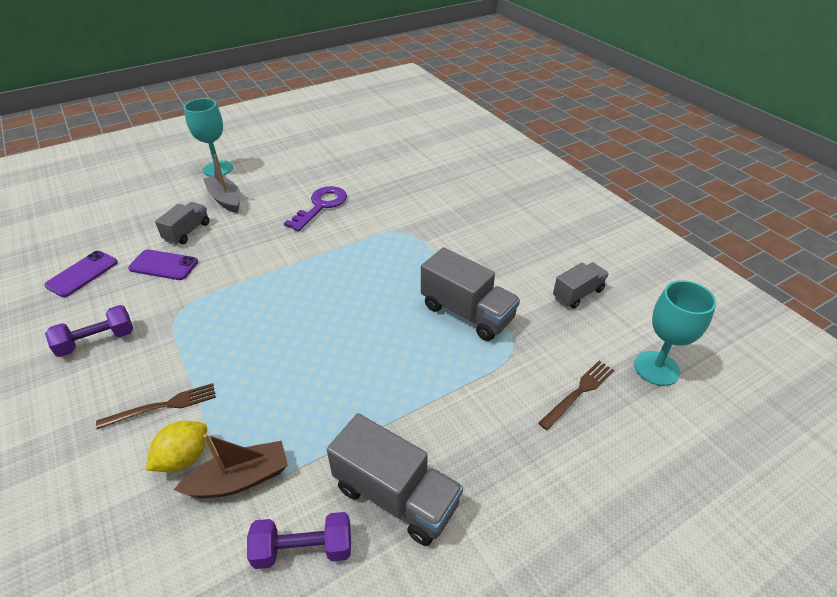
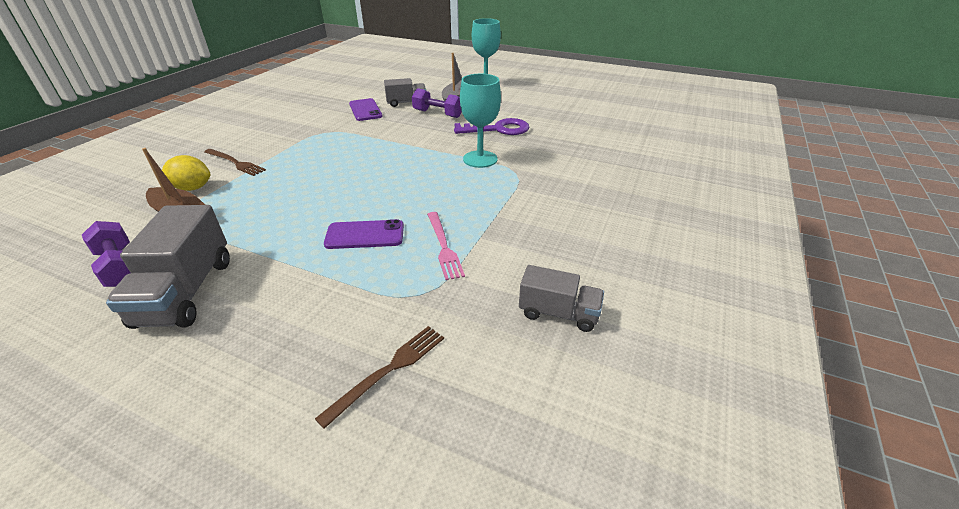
camera: 55 degrees right, 5 degrees down
purple phone [44,251,118,297] -> purple phone moved to [324,219,404,249]
purple dumbbell [45,305,133,357] -> purple dumbbell moved to [412,88,462,118]
grey truck [421,247,520,341] -> pink fork [427,212,465,280]
brown fork [538,361,614,430] -> brown fork turned 60 degrees counterclockwise [315,326,444,429]
turquoise goblet [634,280,716,386] -> turquoise goblet moved to [460,74,501,168]

